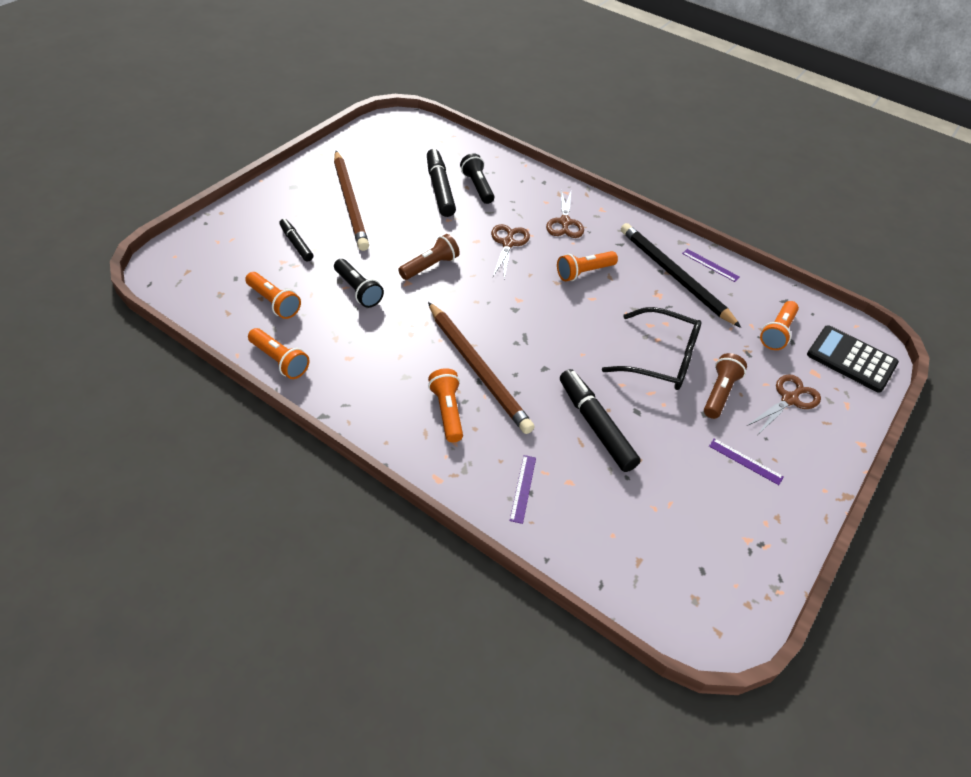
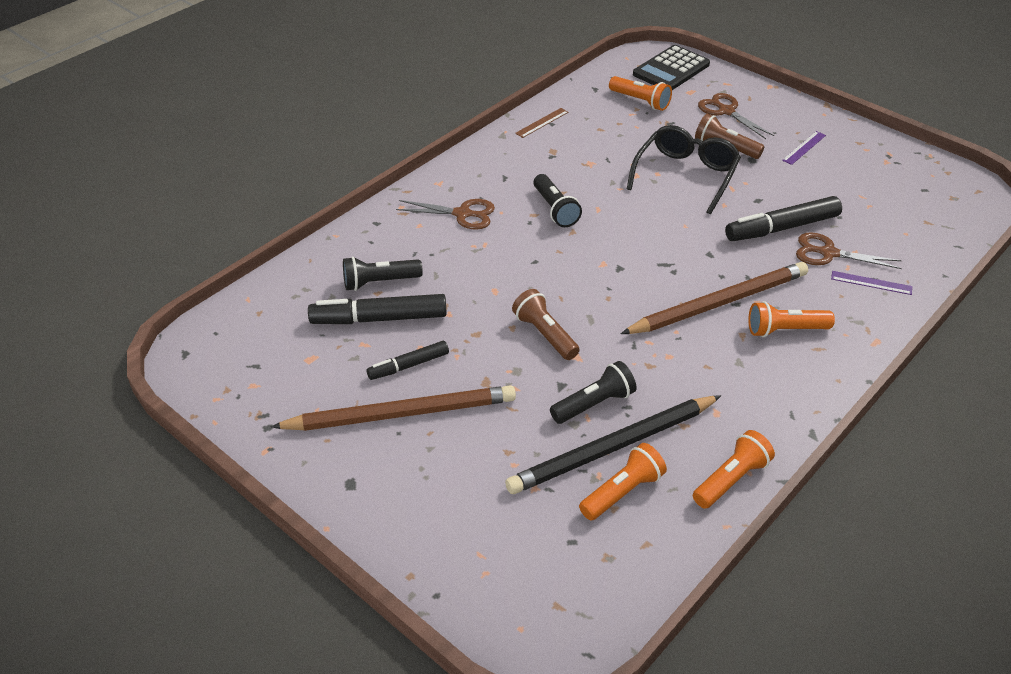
camera: 80 degrees left, 5 degrees down
black marker [279,219,313,262] -> black marker moved to [367,341,449,380]
brown scissors [491,224,530,279] -> brown scissors moved to [796,232,902,269]
orange flashlight [557,251,618,281] -> black flashlight [533,174,582,227]
black pencil [621,223,741,328] -> black pencil moved to [505,395,721,494]
purple ruler [682,249,740,282] -> brown ruler [515,108,568,138]

